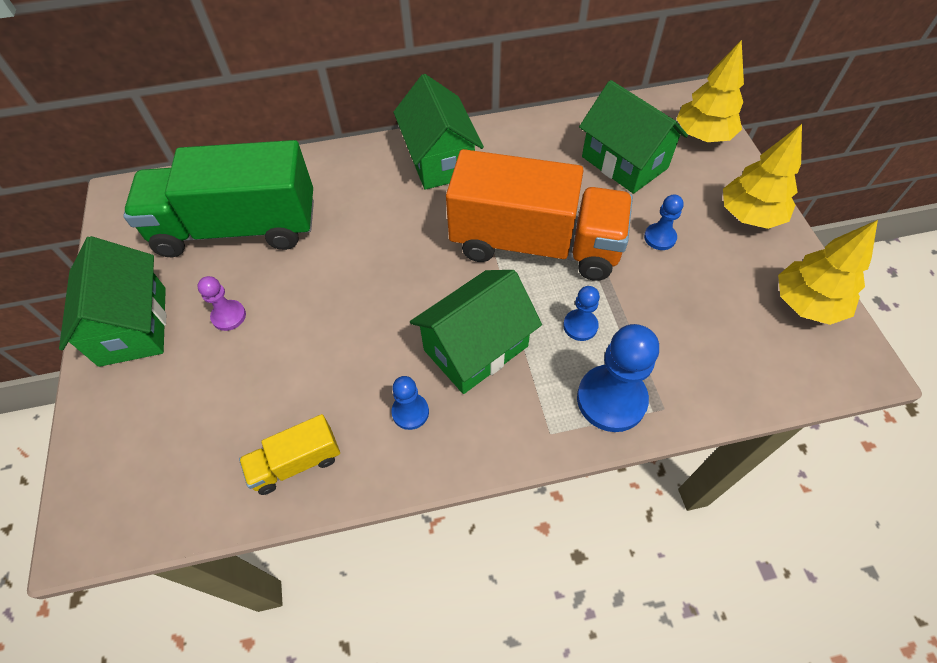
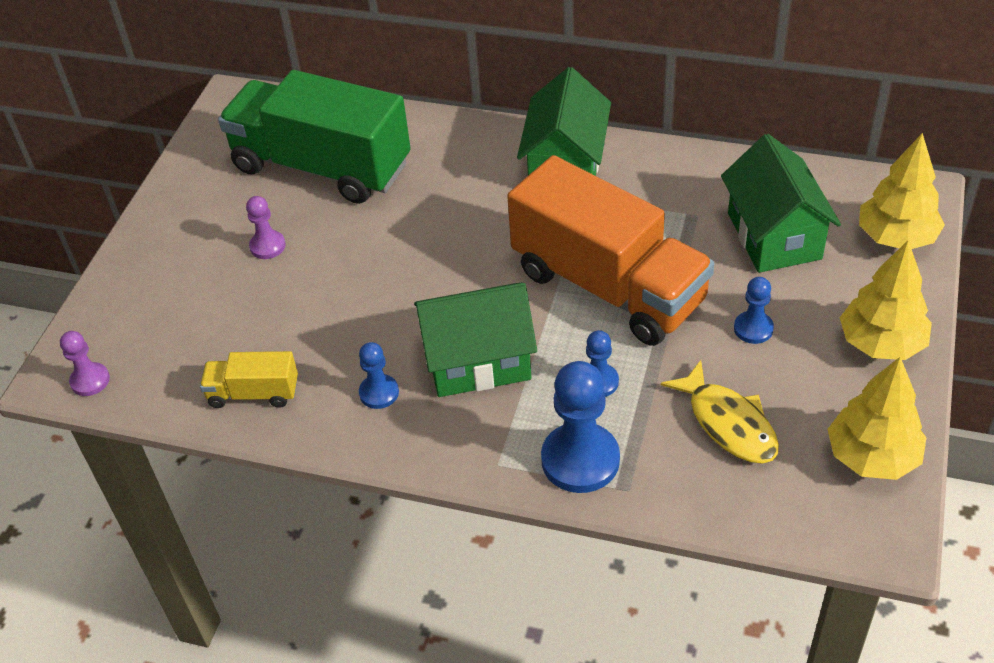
camera: 30 degrees right, 10 degrees down
green house [59,236,166,367] -> none
none -> purple pawn [60,331,110,396]
none -> yellow fish [661,360,779,463]

